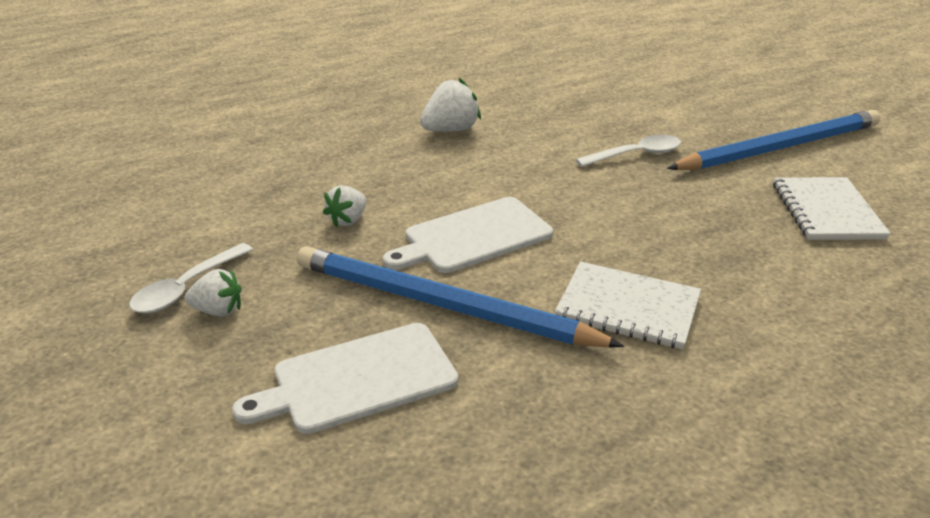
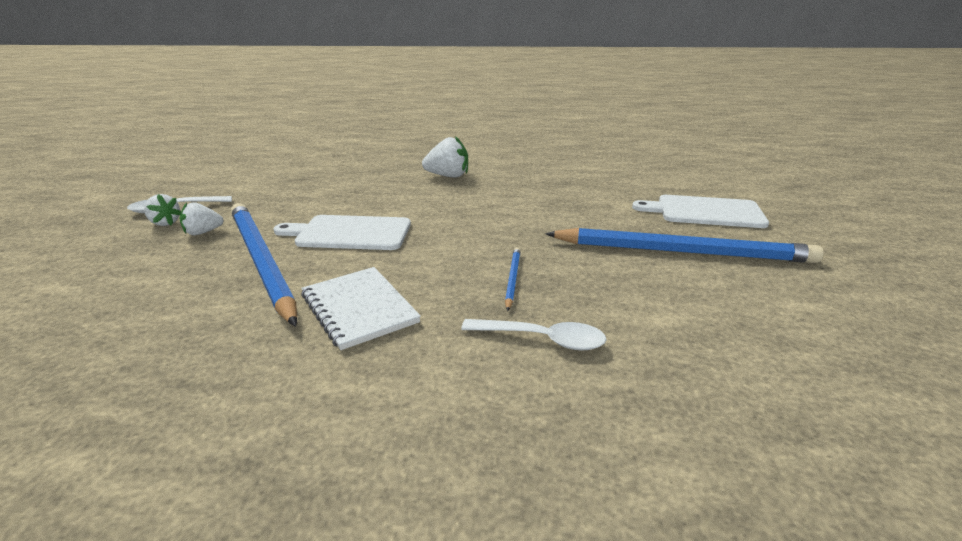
camera: 35 degrees right, 5 degrees down
white cutting board [232,323,458,434] -> white cutting board moved to [632,195,769,228]
white strawberry [323,185,366,227] -> white strawberry moved to [180,202,224,235]
white spoon [576,135,681,167] -> white spoon moved to [461,319,607,351]
white notebook [773,177,891,240] -> none
none -> blue pencil [505,247,521,311]

